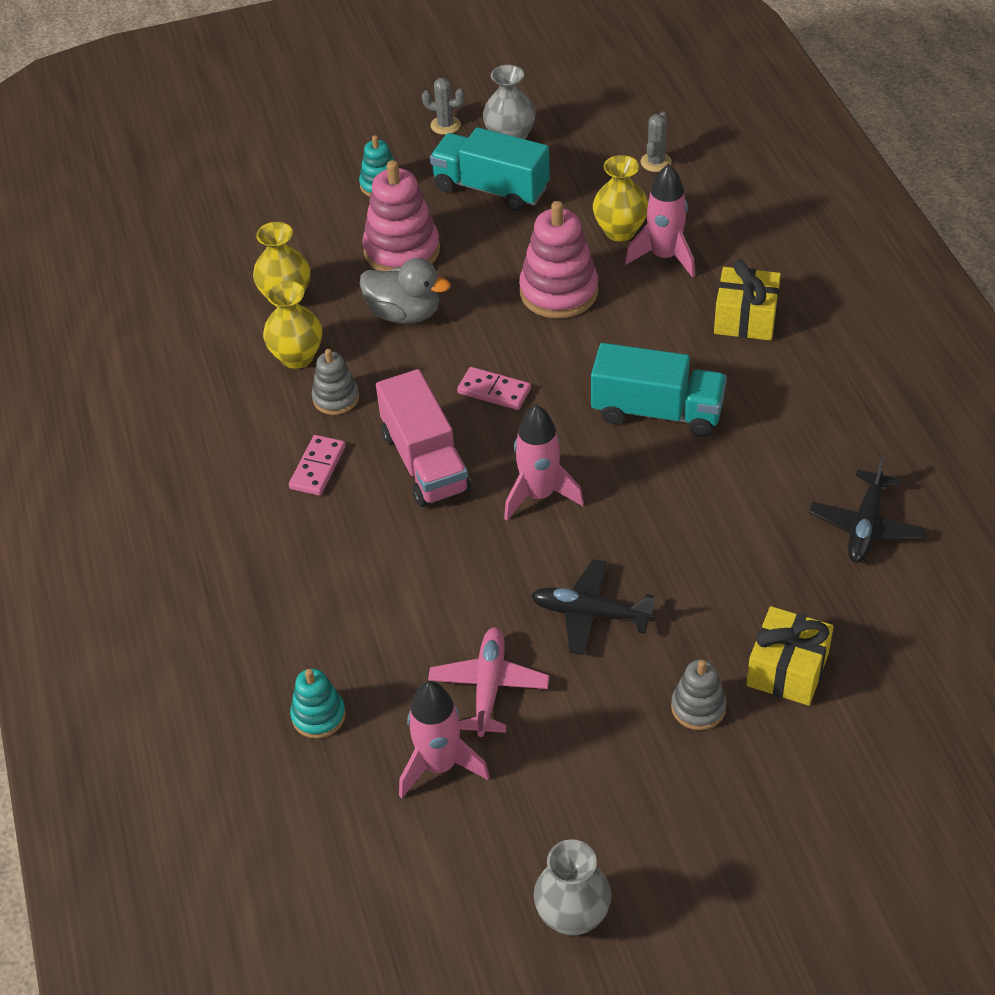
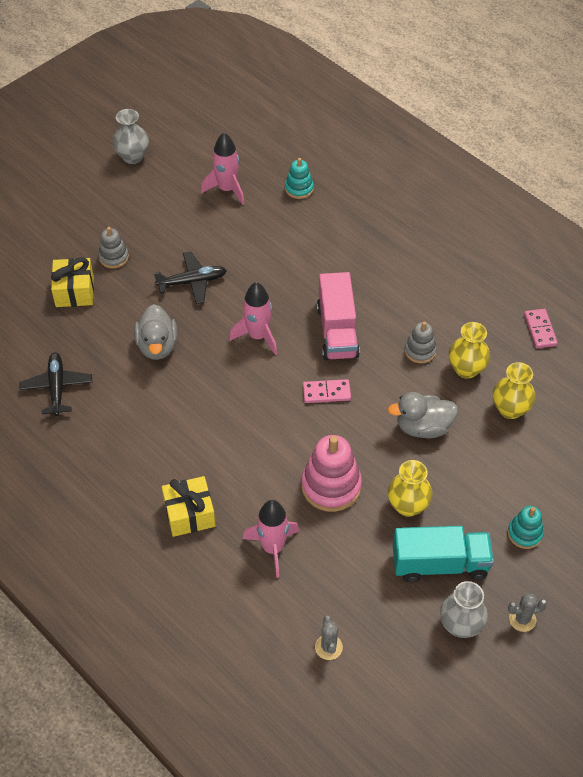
camera: 150 degrees right, 5 degrees up
pink domino [289,435,346,496] -> pink domino moved to [524,309,558,348]
pink stacking toy [362,160,440,271] -> none
pink truck [376,369,471,507] -> pink truck turned 135 degrees counterclockwise [317,272,360,360]
pink plane [428,627,550,737] -> none
turquoise truck [591,343,727,437] -> none
yellow vase [593,155,648,242] -> yellow vase moved to [388,460,433,517]
none -> grey duck [134,304,178,360]

